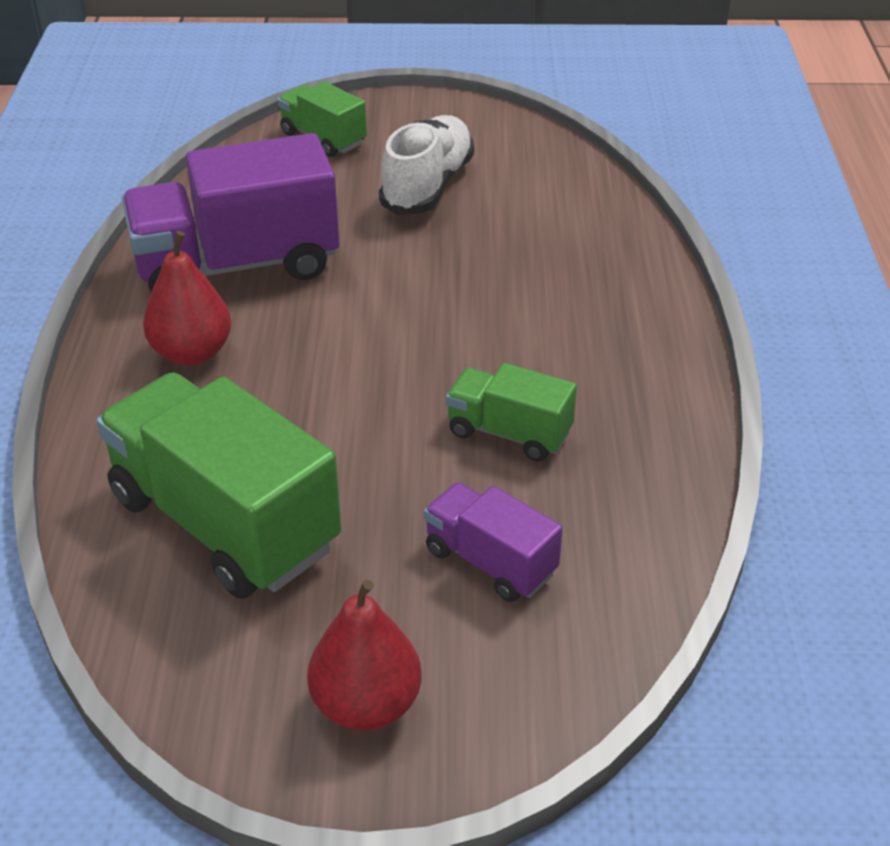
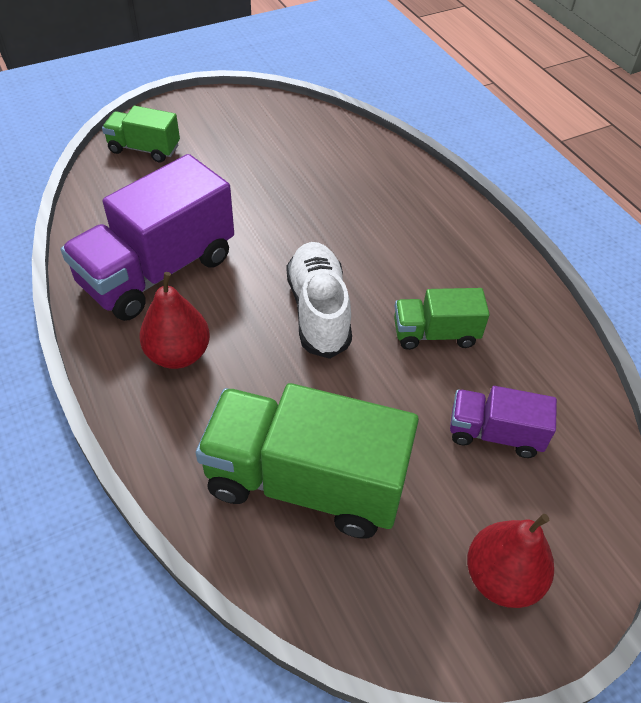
camera: 30 degrees left, 10 degrees up
white shoe [379,115,474,215] -> white shoe moved to [287,242,352,359]

